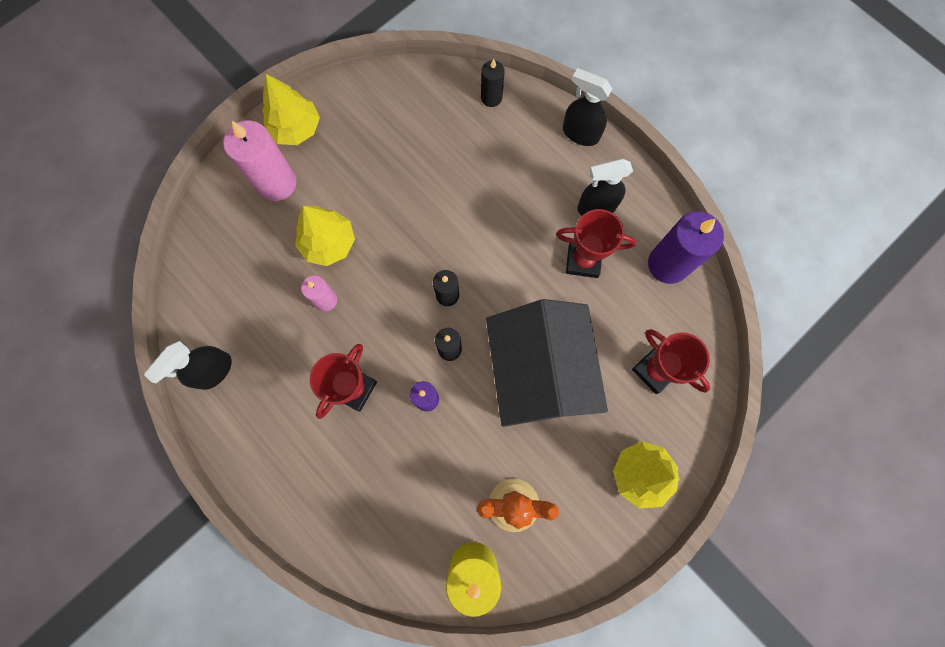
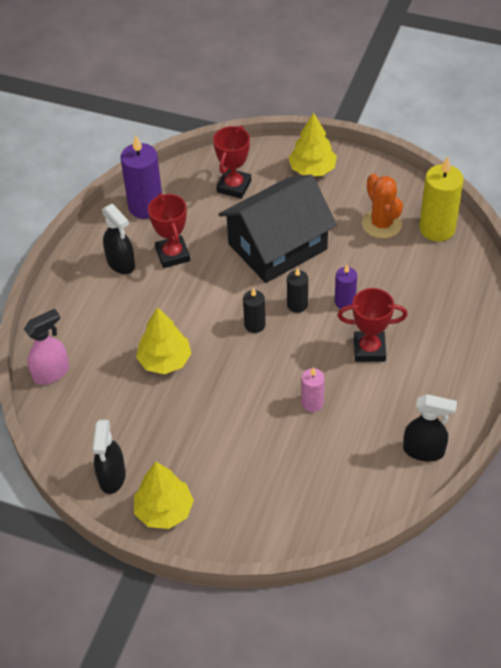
camera: 115 degrees left, 25 degrees down
pink candle [223,120,296,201] -> none
yellow tree [295,206,355,266] -> yellow tree moved to [136,307,192,374]
black candle [481,59,505,107] -> pink spray bottle [24,309,69,385]
black spray bottle [563,68,612,146] -> black spray bottle moved to [92,420,126,494]

